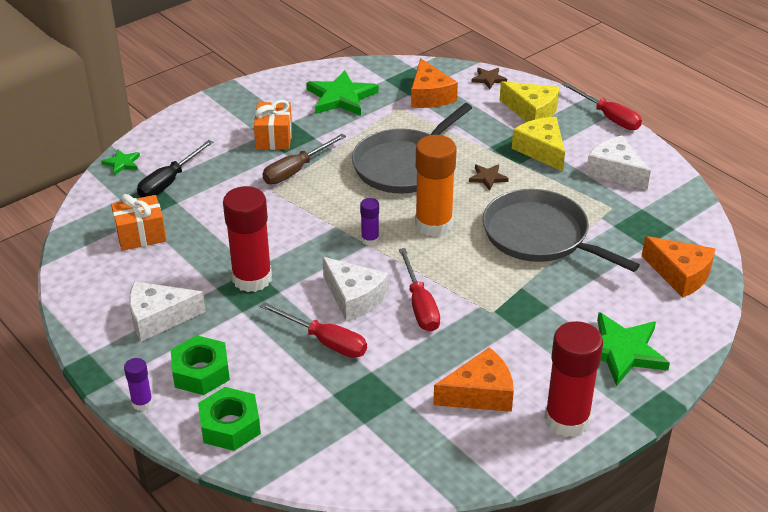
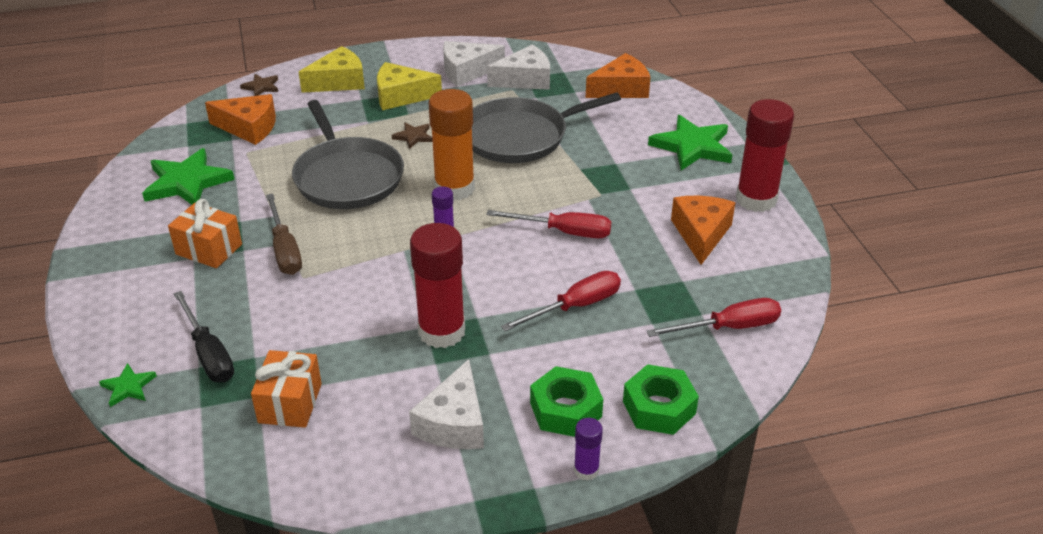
camera: 65 degrees left, 0 degrees up
white cheese [323,257,388,322] -> white cheese moved to [487,45,550,90]
red screwdriver [562,82,642,130] -> red screwdriver moved to [646,298,781,337]

